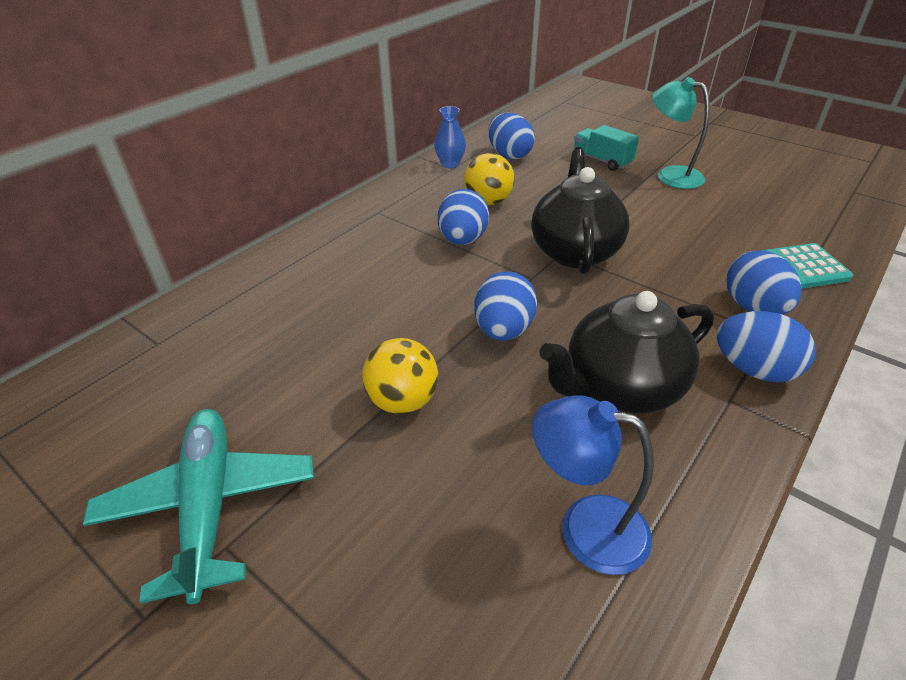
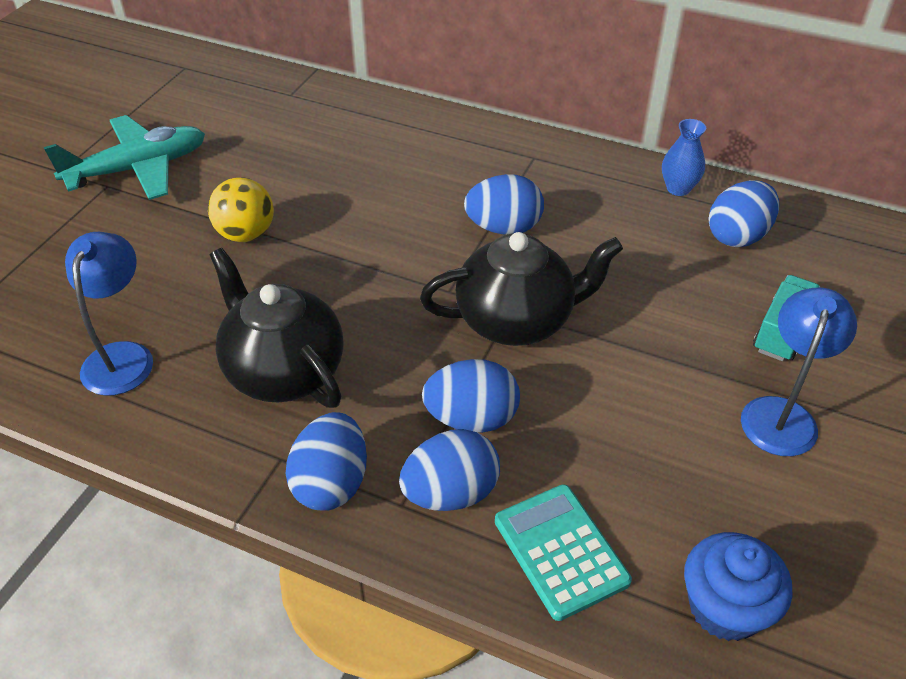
camera: 75 degrees right, 5 degrees up
yellow ball [464,153,515,205] -> none
blue egg [474,272,537,341] -> blue egg moved to [422,359,520,433]
turquoise lamp [652,77,710,189] -> blue lamp [741,288,857,456]
none -> blue cupcake [684,532,792,641]

